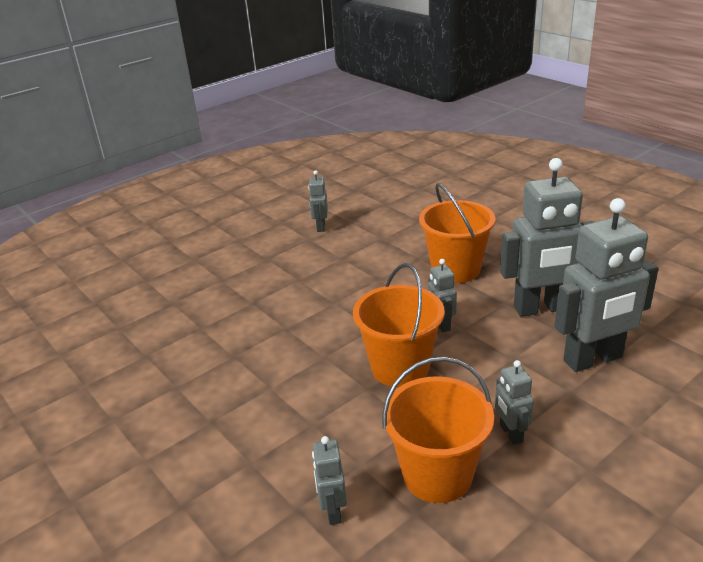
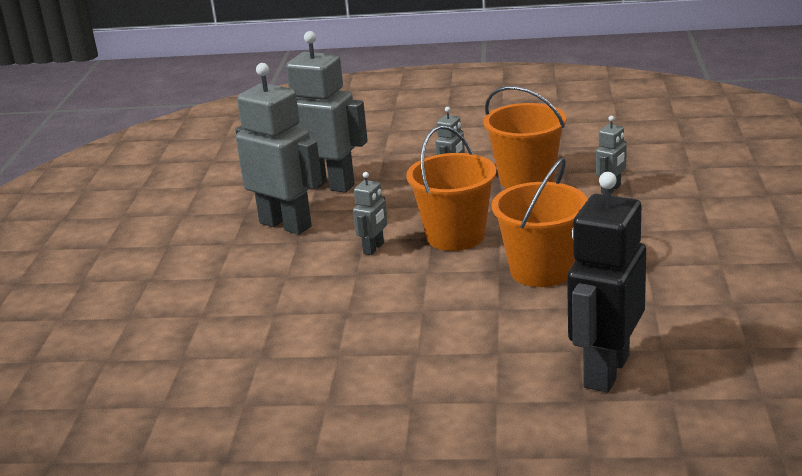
camera: 135 degrees left, 5 degrees down
grey robot [308,170,328,232] -> none
orange bucket [419,183,495,283] -> orange bucket moved to [492,158,588,287]
none -> black robot [567,172,646,393]

